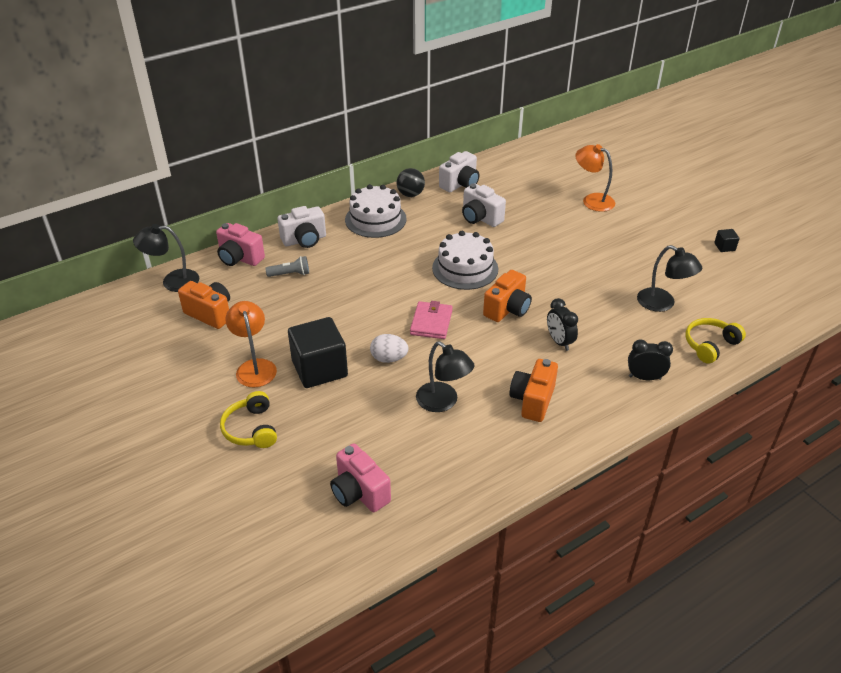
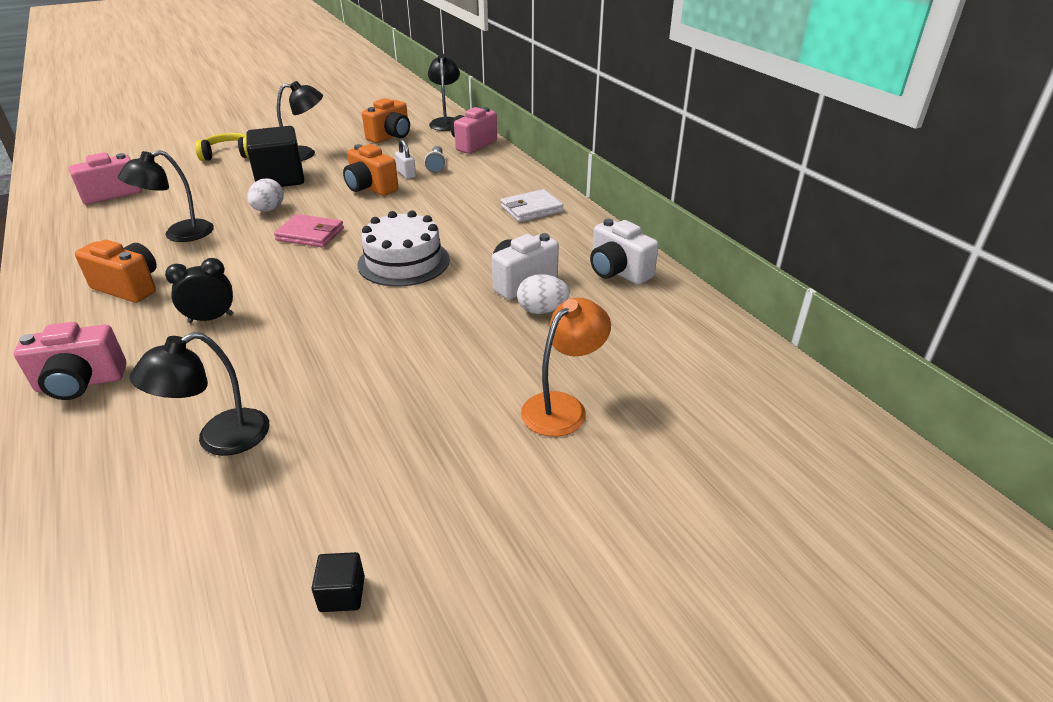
camera: 95 degrees right, 5 degrees down
orange lamp [225,301,277,387] -> black lamp [277,81,323,161]
white camera [278,206,326,248] -> none
white cake [345,184,407,238] -> white wallet [501,189,563,222]
black ball [397,168,425,197] -> none
orange camera [483,270,532,322] -> orange camera moved to [343,144,399,196]
black clock [628,340,673,380] -> pink camera [14,322,127,400]
yellow headphones [686,318,746,364] -> none
none -> white padlock [395,139,416,179]
none -> white egg [517,274,570,314]

